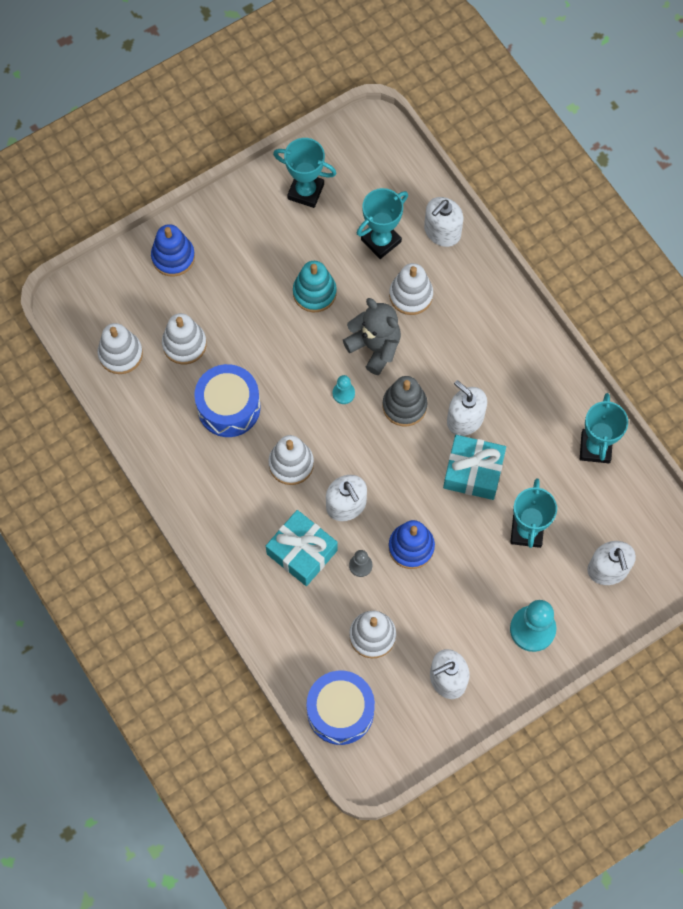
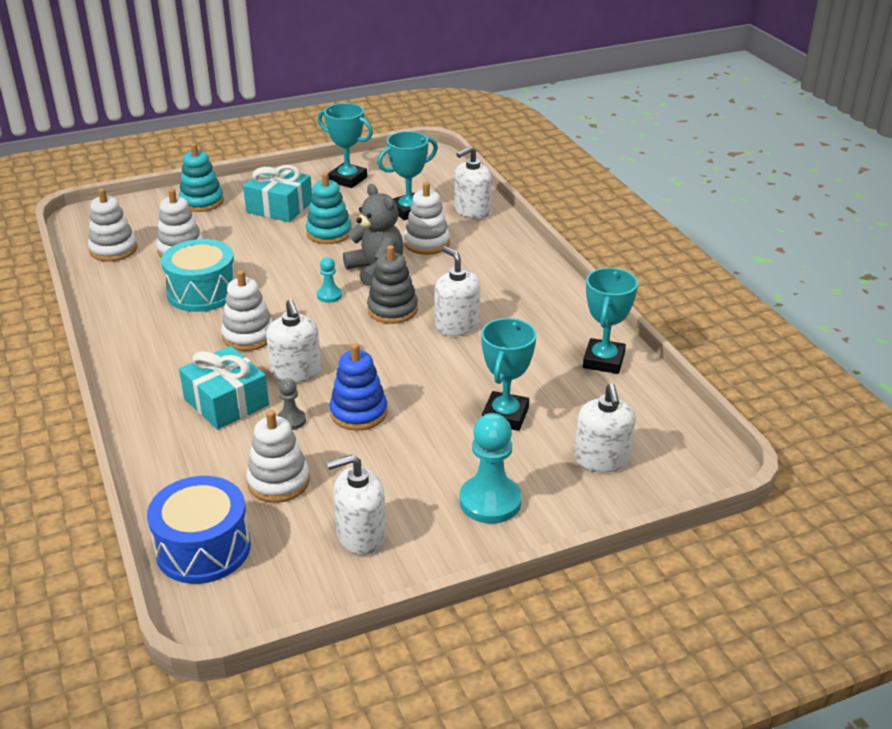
camera: 10 degrees right, 35 degrees down
blue stacking toy [151,224,195,277] -> turquoise stacking toy [179,143,224,212]
blue drum [194,364,260,437] -> turquoise drum [161,239,235,312]
turquoise gift [443,435,506,500] -> turquoise gift moved to [243,165,312,222]

